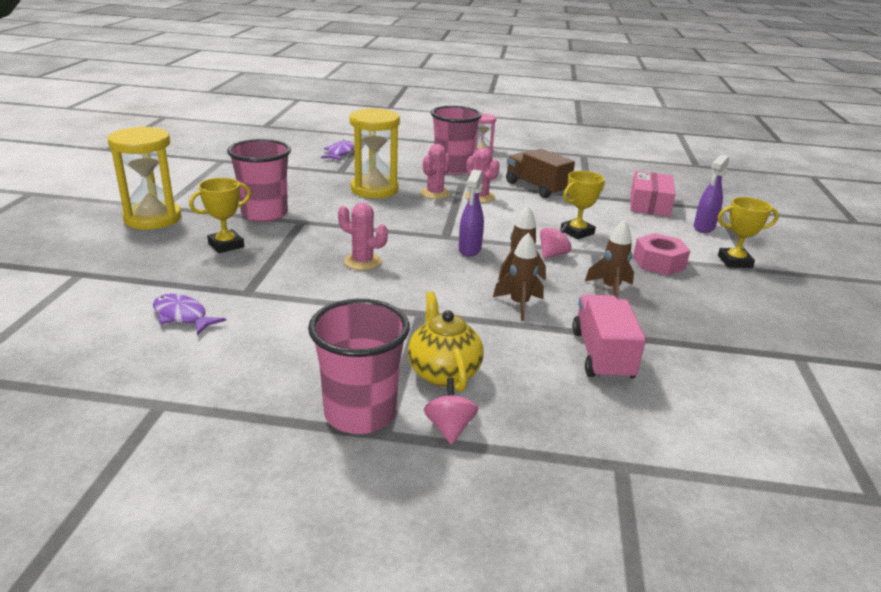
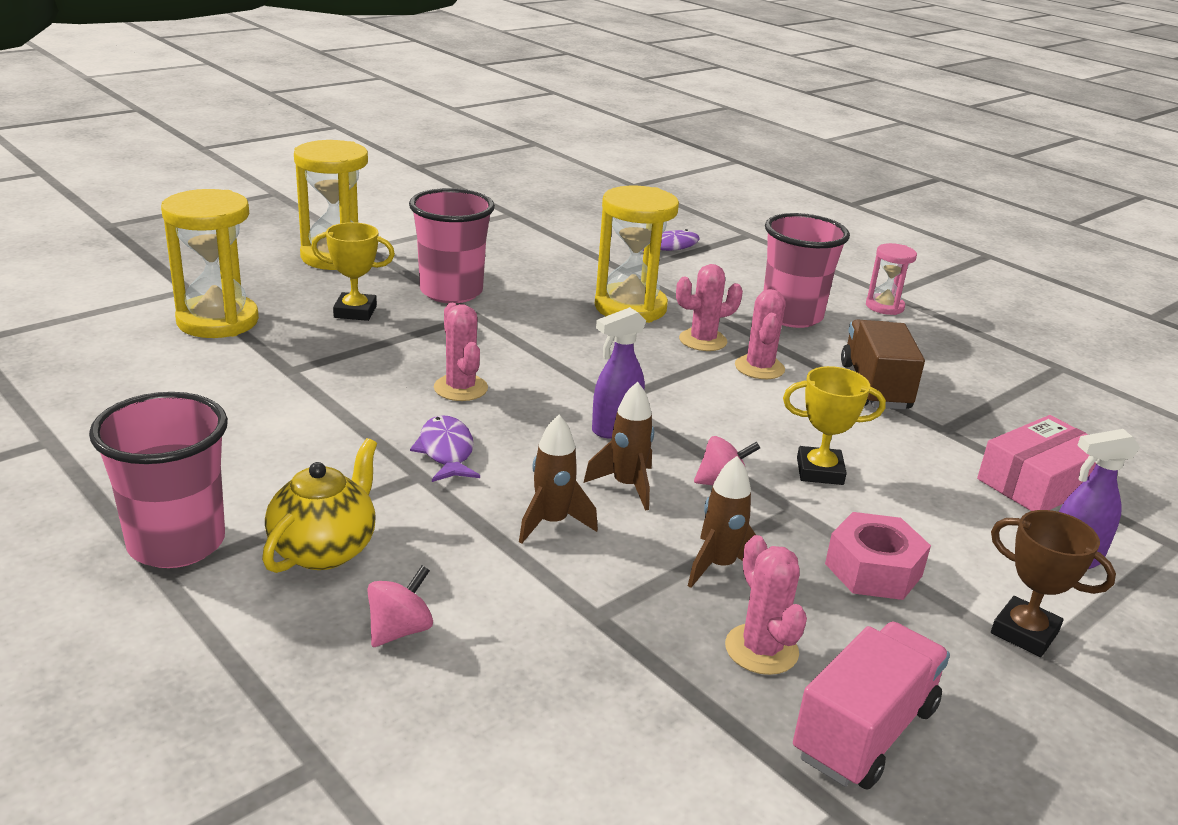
camera: 40 degrees right, 0 degrees up
purple fish [153,294,226,335] -> purple fish moved to [410,415,480,482]
pink spinning top [424,378,478,445] -> pink spinning top moved to [367,566,433,647]
pink truck [572,294,646,381] -> pink truck moved to [793,622,950,790]
yellow trophy [718,197,779,268] -> brown trophy [991,510,1116,657]
none -> yellow hourglass [161,189,259,338]
none -> pink cactus [725,535,807,675]

